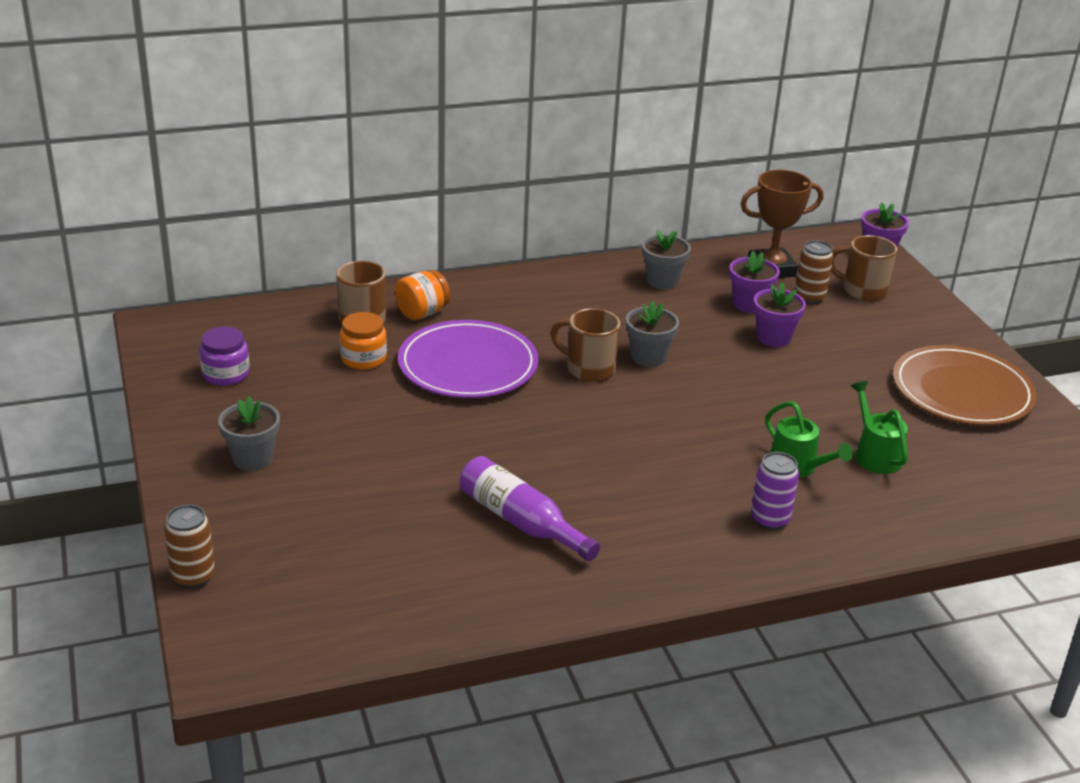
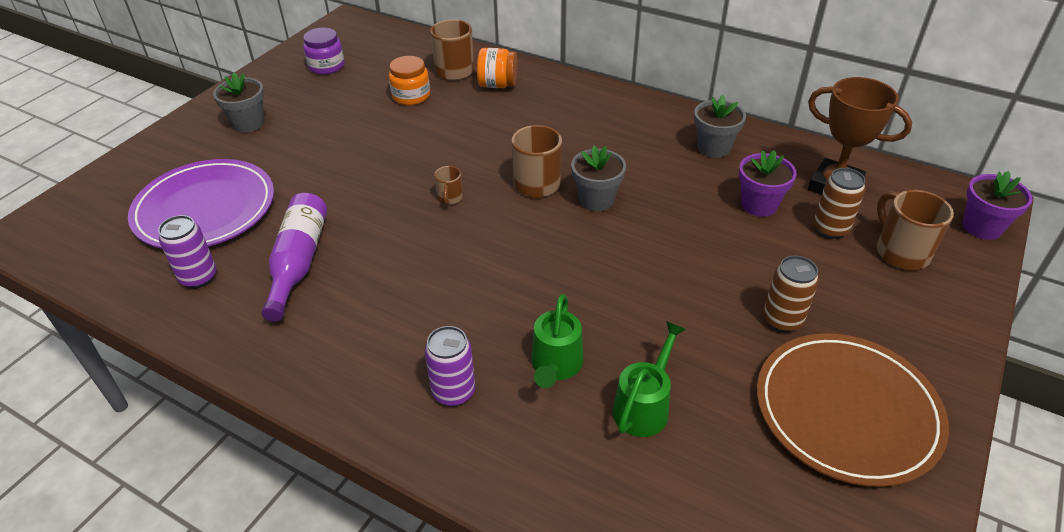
camera: 50 degrees right, 10 degrees up
brown can [164,505,215,589] -> brown can moved to [763,256,819,333]
purple plate [398,320,538,398] -> purple plate moved to [128,159,274,249]
purple flower pot [753,283,806,347] -> none
none -> purple can [158,215,217,289]
none -> brown mug [434,166,463,205]

